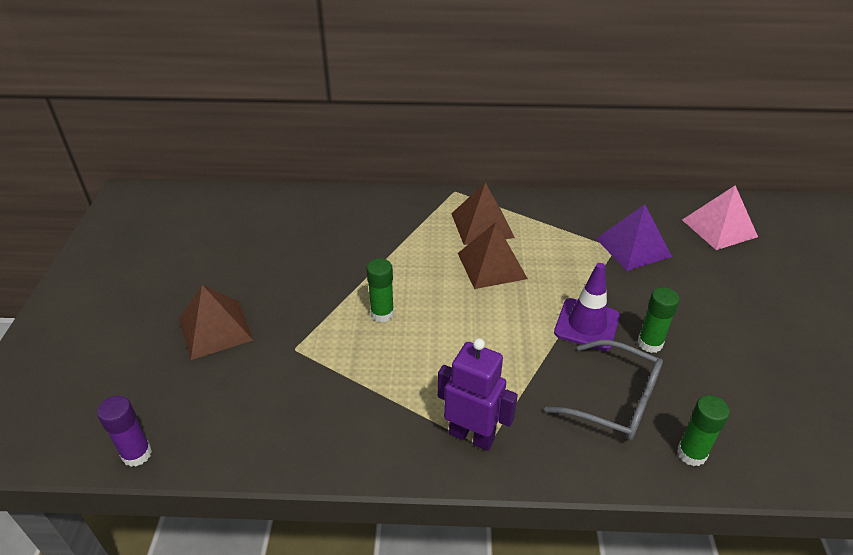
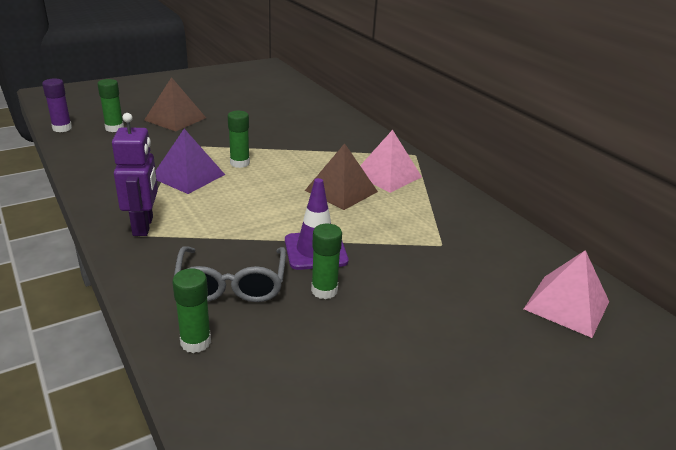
camera: 55 degrees right, 10 degrees down
brown pyramid [451,182,515,245] -> pink pyramid [360,130,422,193]
purple pyramid [596,204,672,271] -> purple pyramid moved to [156,129,225,194]
none -> green glue stick [97,79,124,132]

